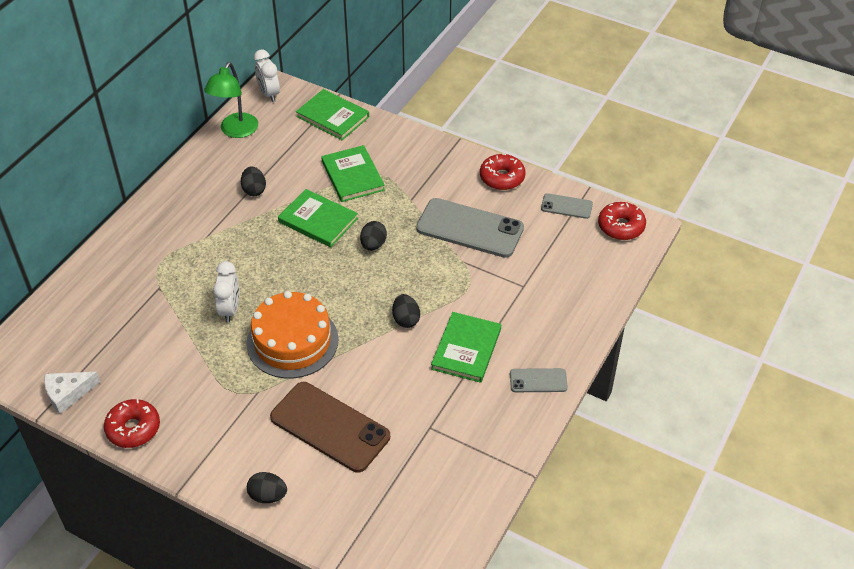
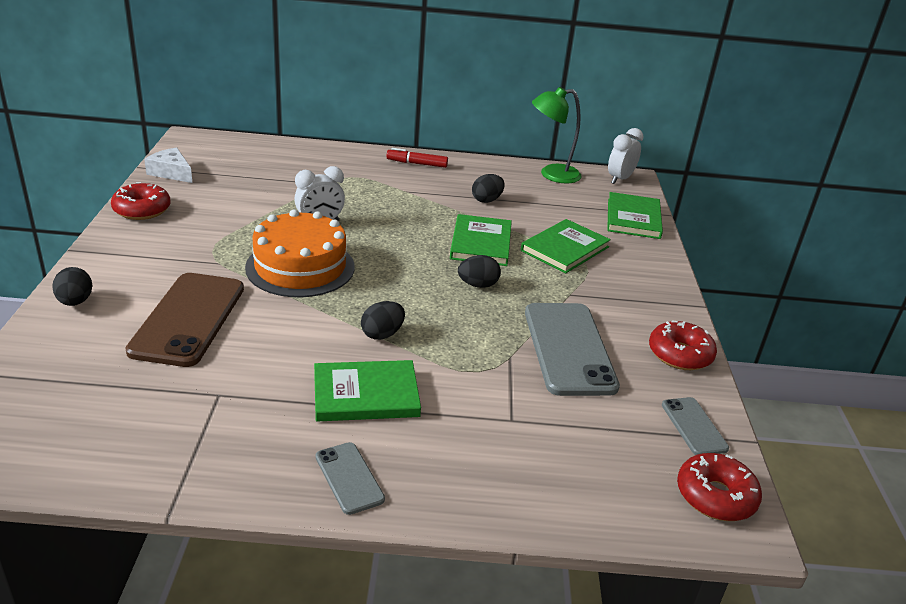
camera: 60 degrees right, 15 degrees down
none -> red marker [386,148,448,168]

